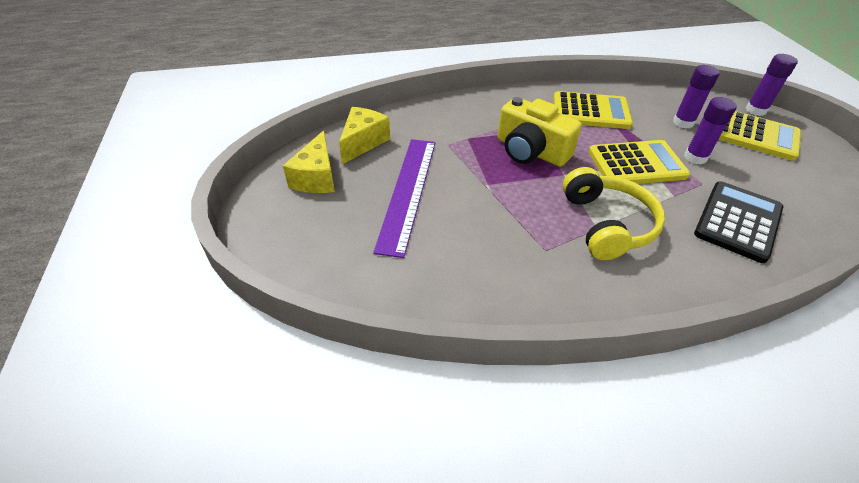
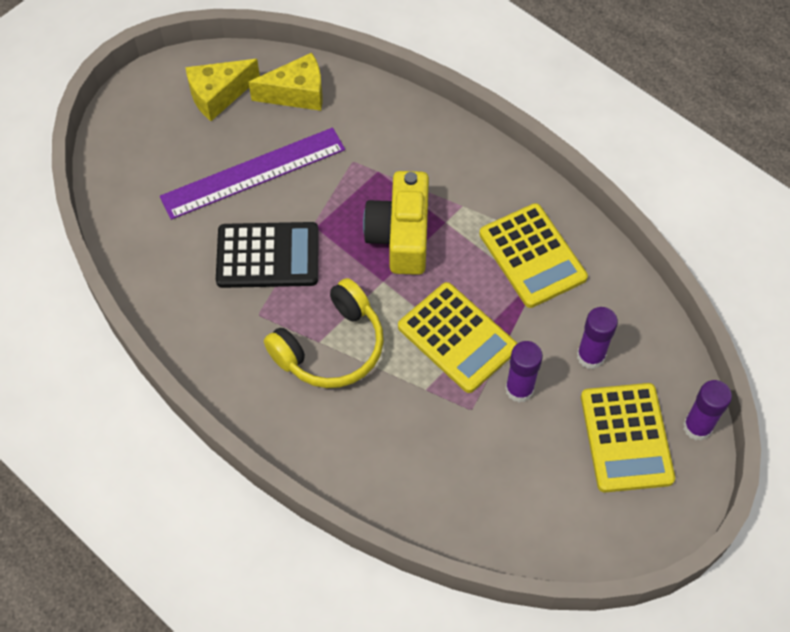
camera: 55 degrees right, 15 degrees up
black calculator [694,181,783,263] -> black calculator moved to [216,222,319,288]

